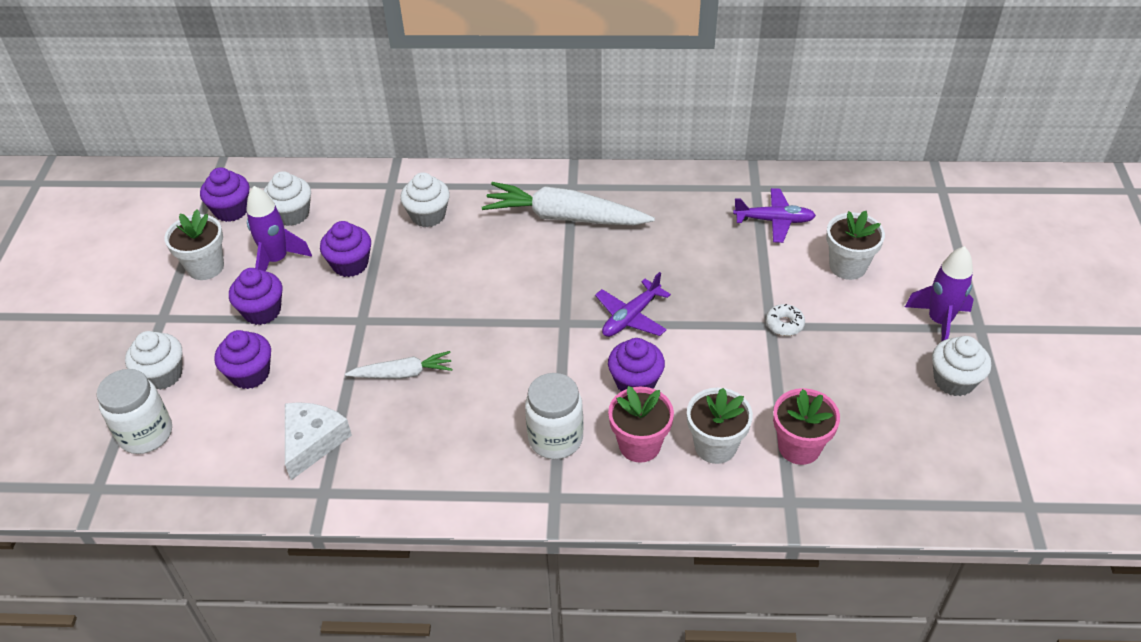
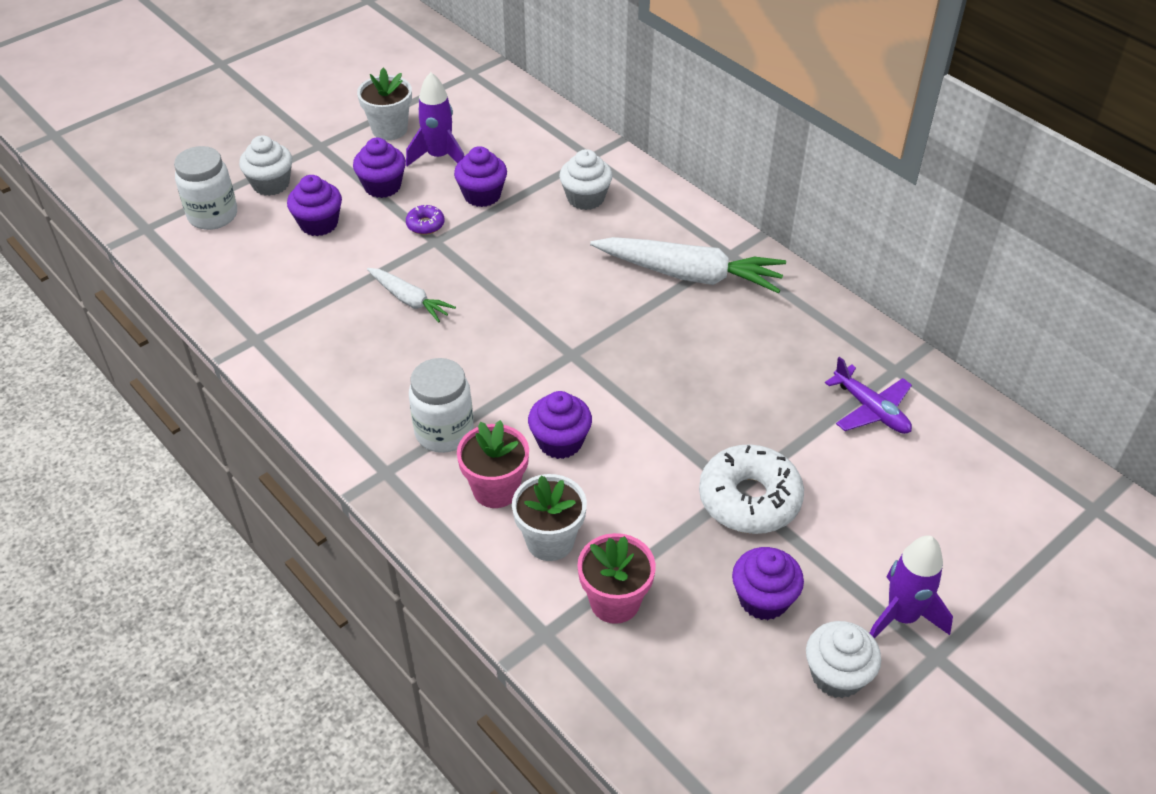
camera: 45 degrees right, 0 degrees up
purple cupcake [200,167,249,222] -> purple cupcake moved to [732,547,804,620]
white cupcake [263,171,311,226] -> none
white cheese [285,402,352,480] -> none
white carrot [482,182,655,225] -> white carrot turned 135 degrees clockwise [590,237,786,293]
purple plane [595,272,671,337] -> none
white donut [766,304,805,336] -> white donut [699,444,804,534], size x2.19
white flower pot [826,211,885,280] -> none
none -> purple donut [406,205,445,235]

